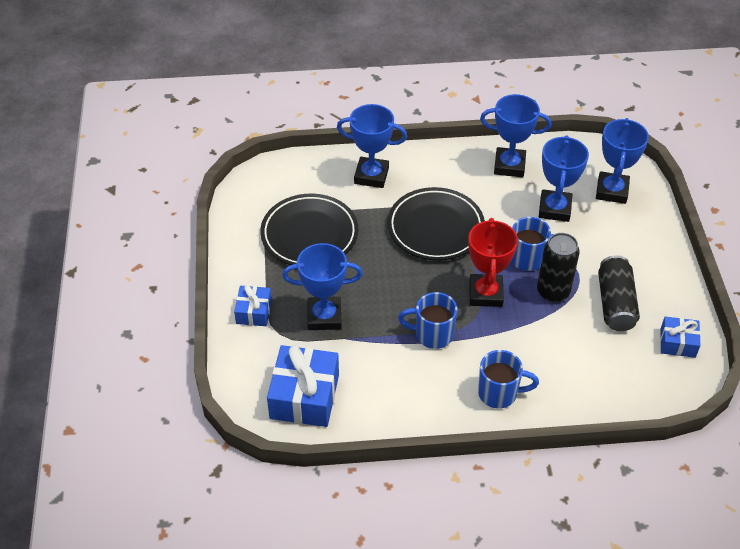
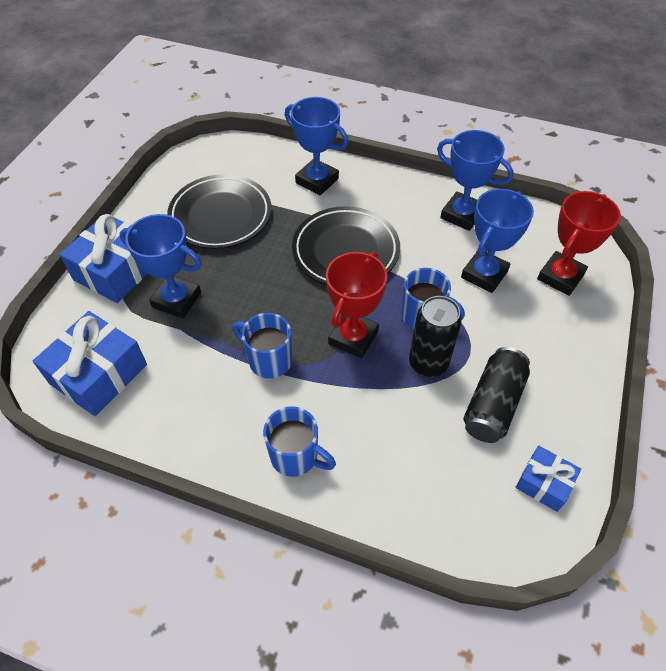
camera: 25 degrees right, 5 degrees up
blue gift [234,285,272,326] -> blue gift [60,213,147,303], size x1.79
blue trophy [596,118,649,204] -> red trophy [537,191,621,296]

